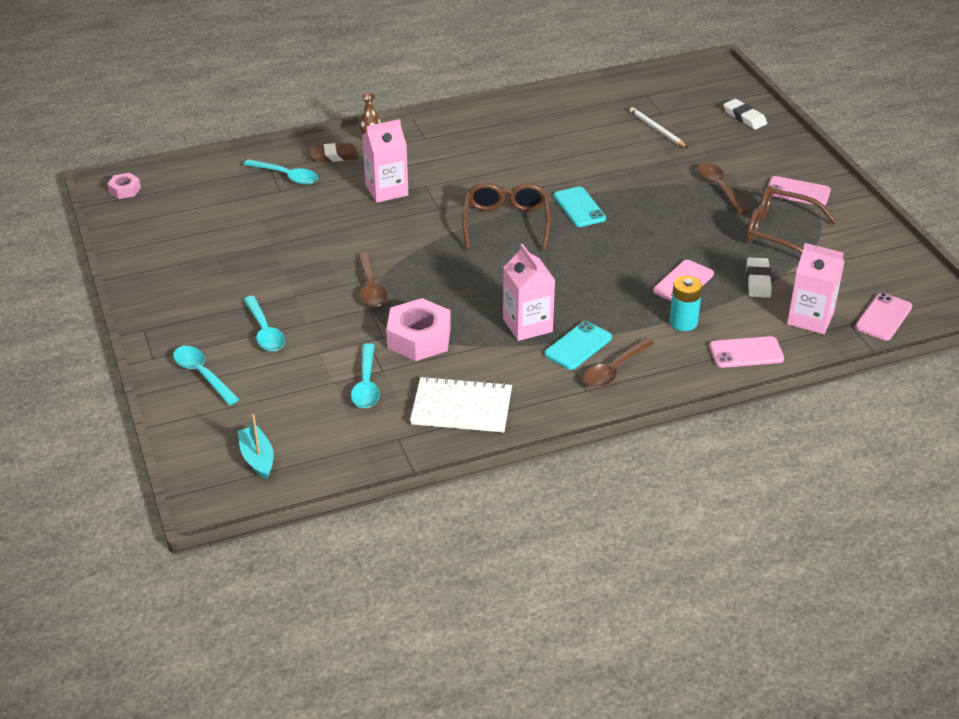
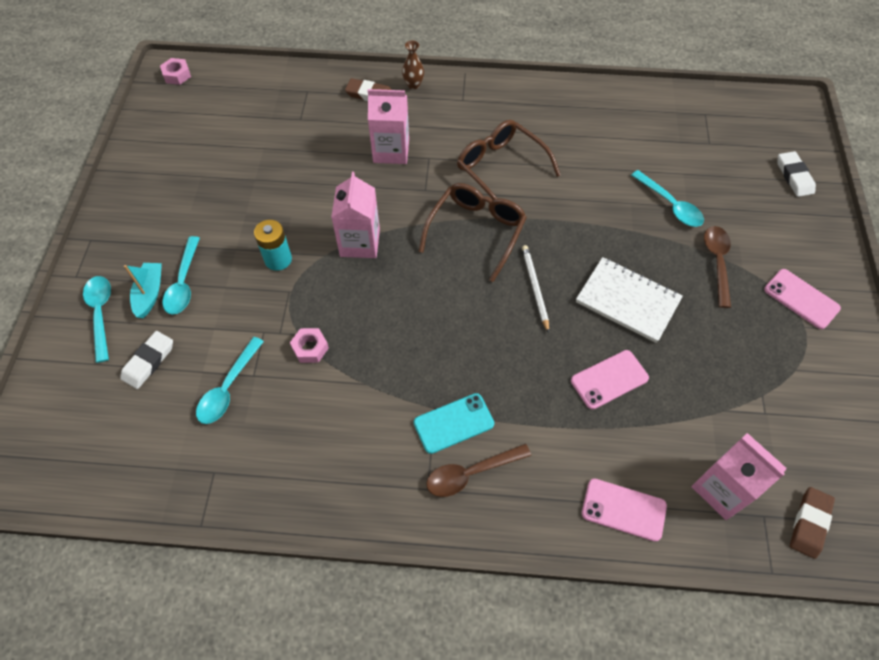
camera: 25 degrees right, 20 degrees up
turquoise boat [238,414,274,479] -> turquoise boat moved to [124,263,162,318]
turquoise spoon [243,159,318,185] -> turquoise spoon moved to [631,170,704,227]
brown spoon [358,252,387,307] -> none
pink nut [386,298,451,361] -> pink nut [290,328,329,363], size x0.52
white notebook [410,376,512,433] -> white notebook moved to [576,257,683,343]
pink carton [503,244,555,341] -> pink carton moved to [331,172,380,258]
turquoise phone [554,187,606,227] -> none
white pencil [630,107,688,148] -> white pencil moved to [522,245,549,333]
turquoise battery [670,276,702,331] -> turquoise battery moved to [254,220,292,271]
brown glasses [746,186,837,254] -> brown glasses moved to [457,120,561,199]
white eraser [747,257,772,298] -> white eraser moved to [120,331,173,389]
pink phone [855,293,912,341] -> brown eraser [790,487,835,559]

